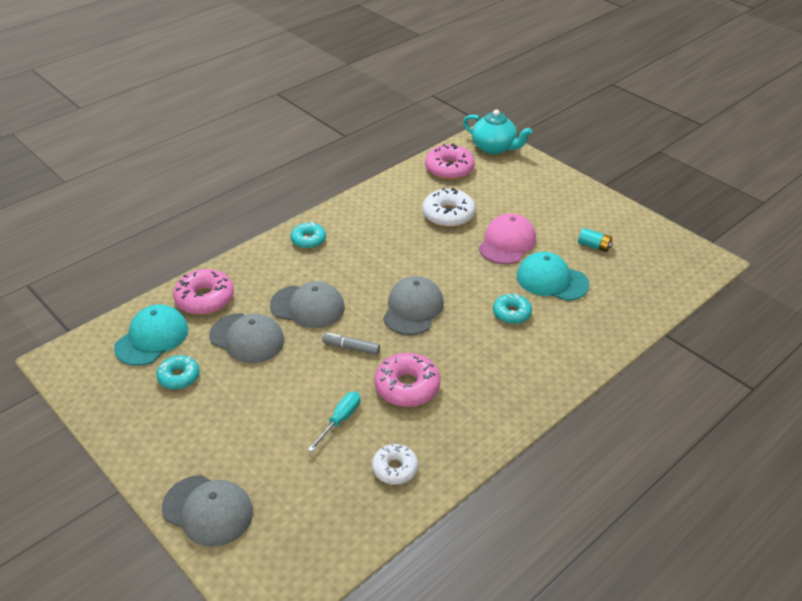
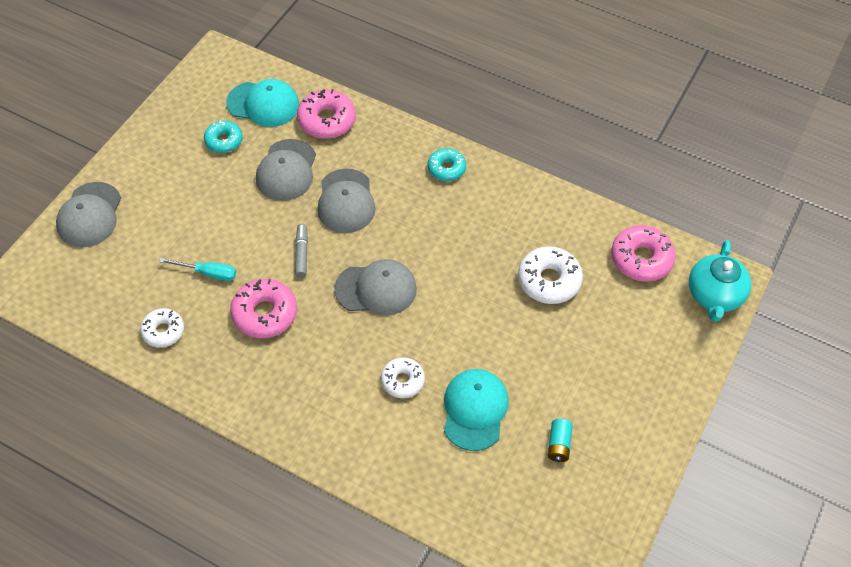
camera: 70 degrees right, 15 degrees up
pink cap [479,213,536,264] -> none
turquoise donut [493,293,532,324] -> white donut [381,357,425,398]

